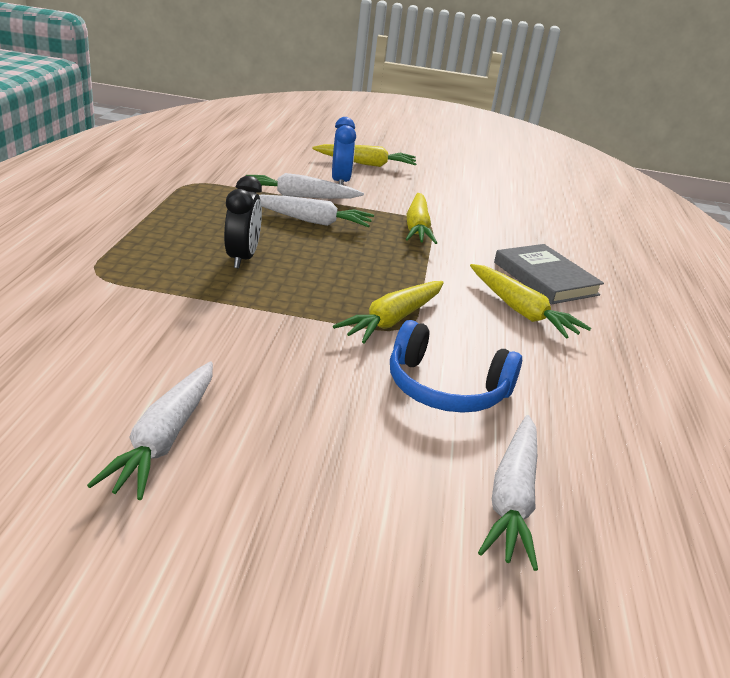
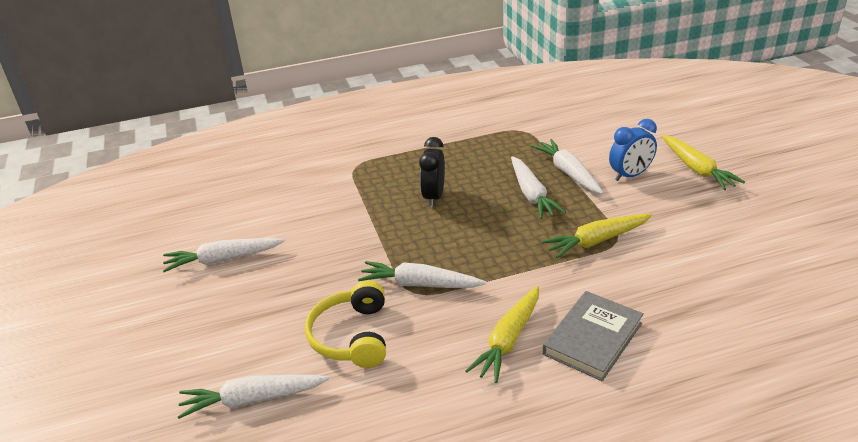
camera: 70 degrees right, 5 degrees up
black clock [224,176,262,269] -> black clock turned 120 degrees clockwise [419,137,445,207]
yellow carrot [333,281,444,344] -> white carrot [358,261,487,288]
blue headphones [390,320,522,413] -> yellow headphones [305,280,386,368]

